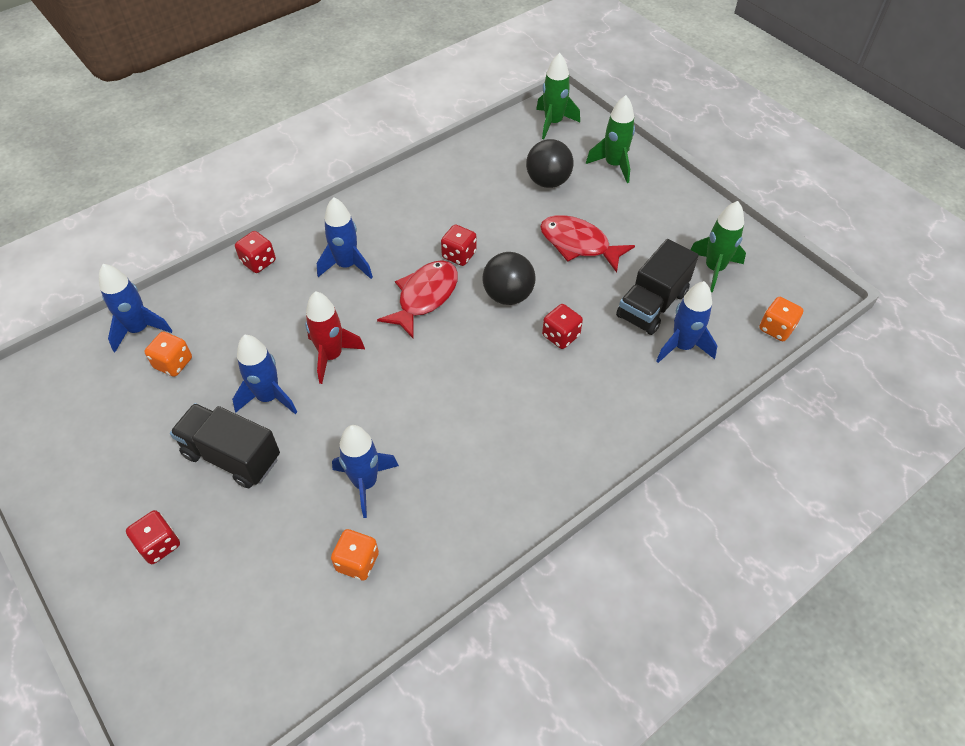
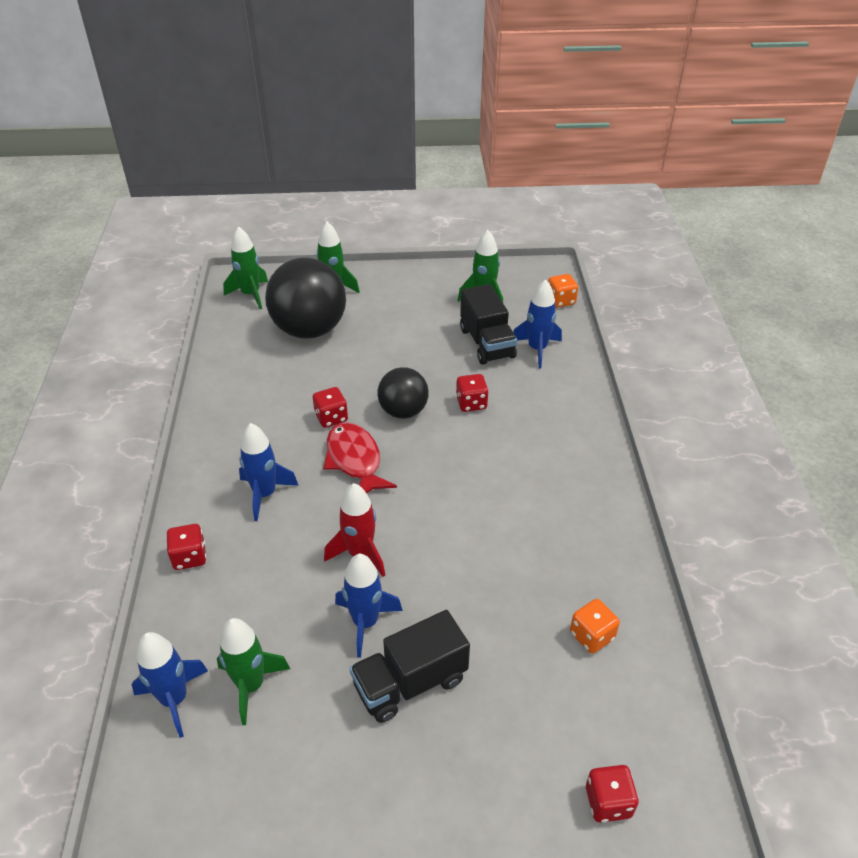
camera: 55 degrees left, 10 degrees down
red dice [126,510,180,564] -> red dice moved to [586,765,639,823]
orange dice [145,332,192,377] -> green rocket [217,618,290,725]
blue rocket [332,425,399,518] -> none
black ball [526,139,573,188] -> black ball [265,257,346,339], size x1.71
red fish [540,215,635,273] -> none

